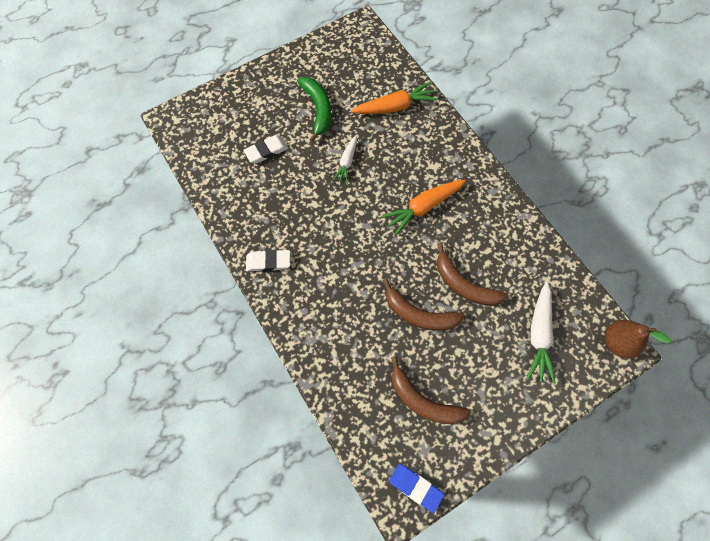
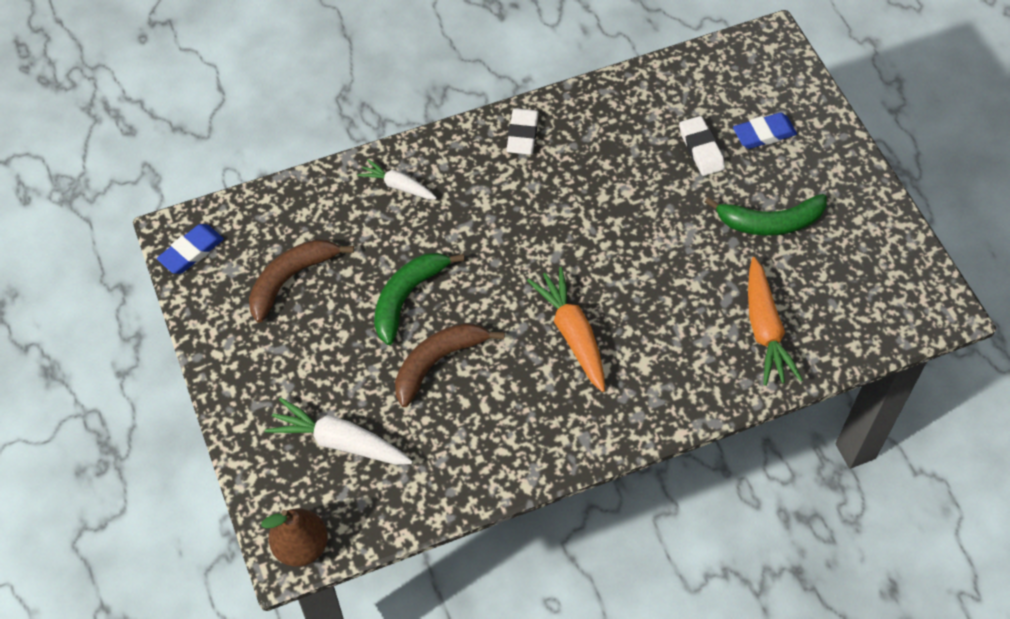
camera: 100 degrees right, 10 degrees down
white carrot [333,136,357,184] -> white carrot moved to [357,159,437,199]
brown banana [382,278,465,331] -> green banana [374,252,465,345]
none -> blue eraser [733,113,797,149]

